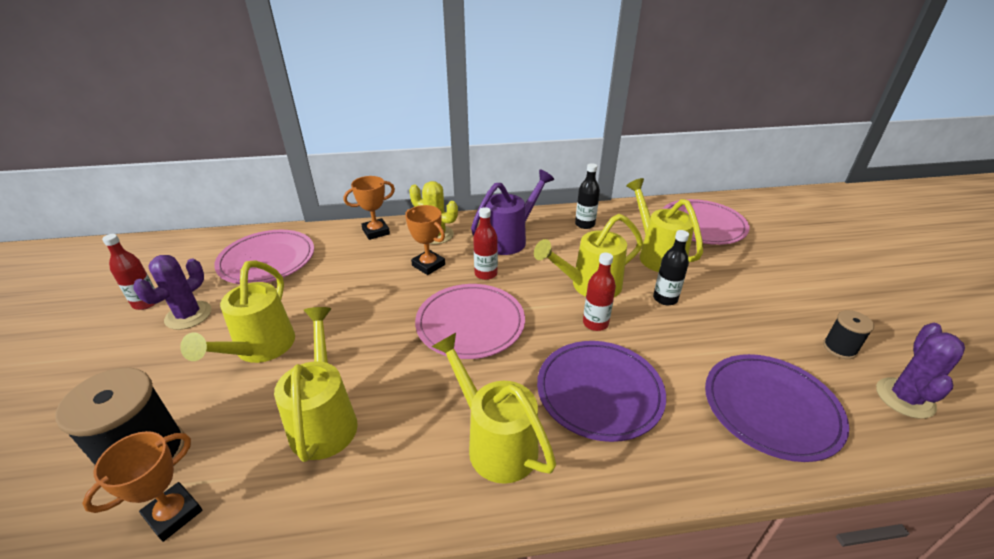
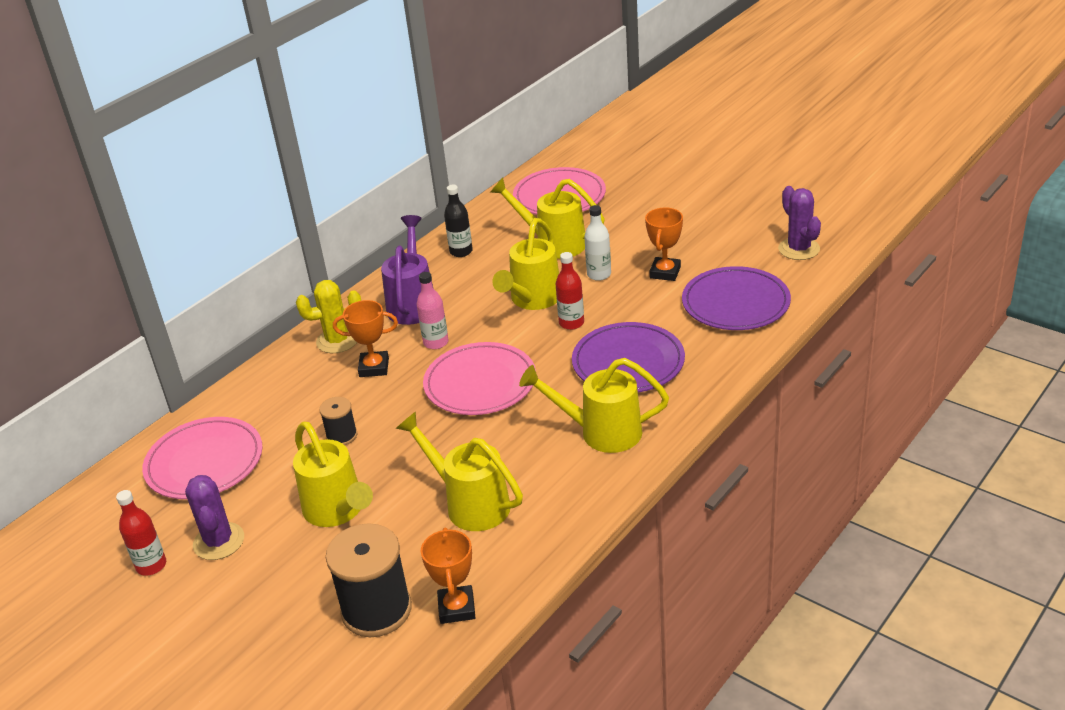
camera: 40 degrees left, 0 degrees up
orange trophy [344,176,395,240] -> orange trophy moved to [645,207,683,281]
red bottle [473,207,498,280] -> pink bottle [416,272,449,349]
black bottle [653,230,689,305] -> white bottle [584,205,611,281]
black spool [823,310,874,359] -> black spool moved to [319,397,357,445]

